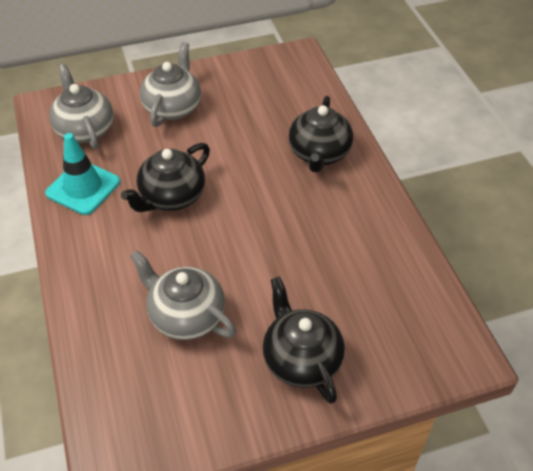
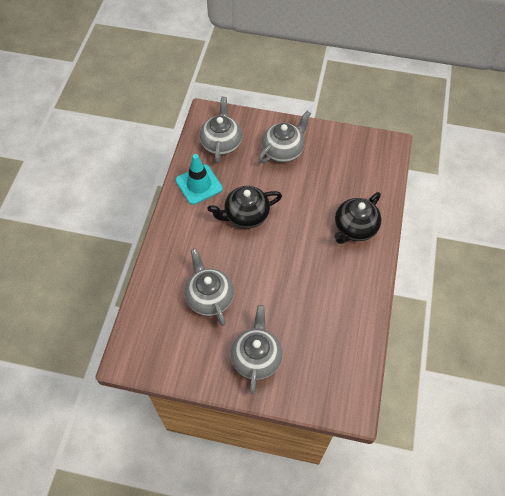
camera: 30 degrees right, 10 degrees up
black teapot [263,276,345,404] -> grey teapot [231,305,282,394]

